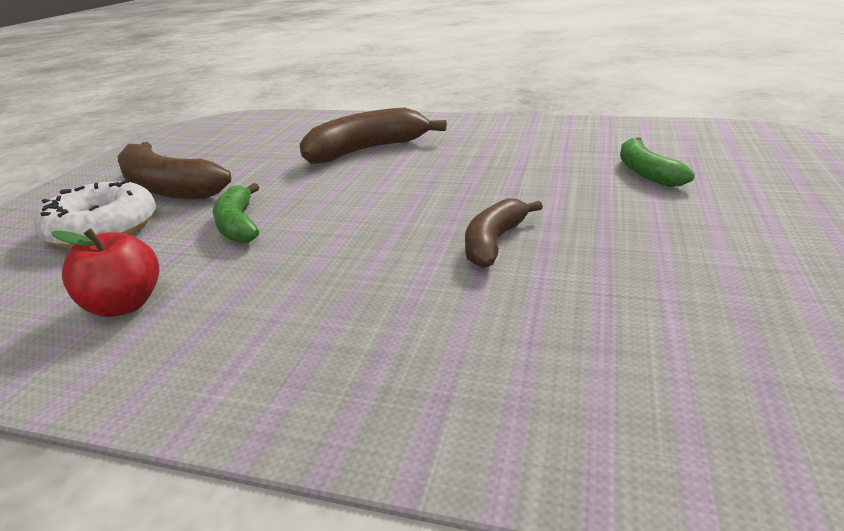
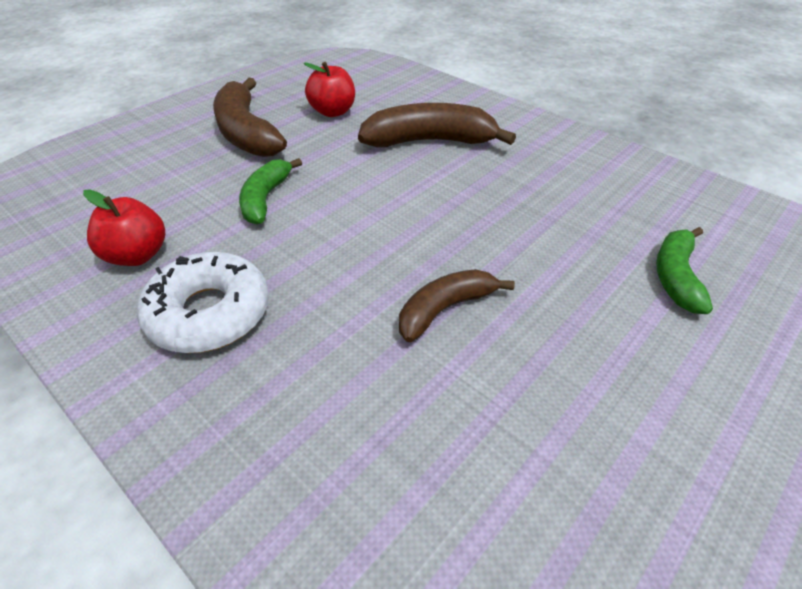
camera: 25 degrees right, 15 degrees up
white donut [34,180,156,249] -> white donut moved to [137,252,269,353]
none -> red apple [304,62,355,117]

